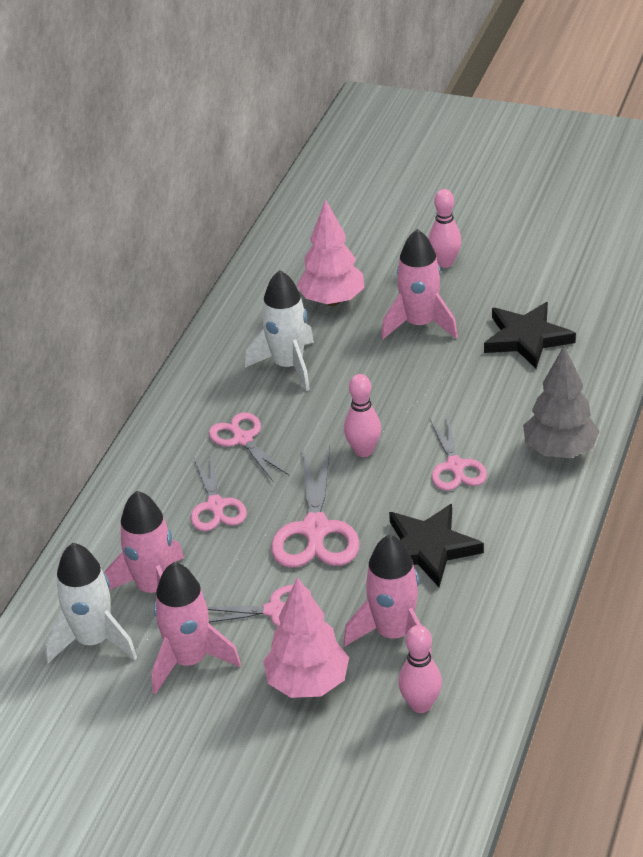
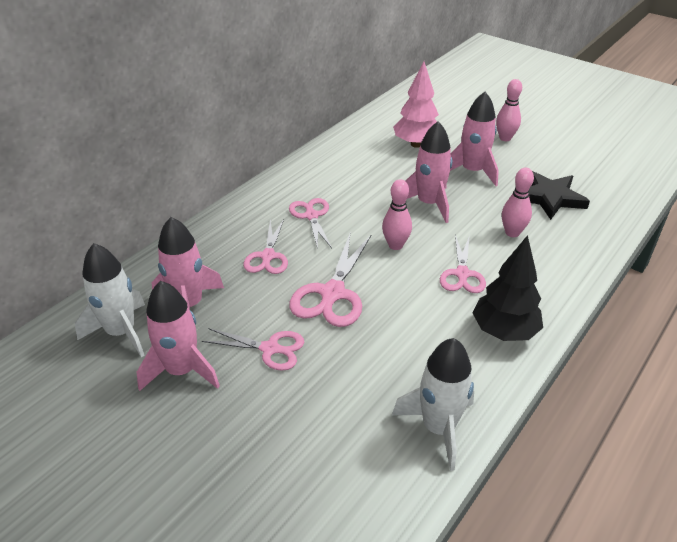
camera: 15 degrees right, 0 degrees up
white rocket [245,270,314,391] -> white rocket moved to [392,338,474,471]
pink tree [263,577,349,698] -> none
pink rocket [343,535,433,659] -> pink rocket moved to [406,121,452,223]
black star [389,504,484,587] -> none
pink bowling pin [398,625,442,713] -> pink bowling pin moved to [502,168,534,237]
grey tree [523,345,600,458] -> none
none -> black tree [472,235,543,341]

